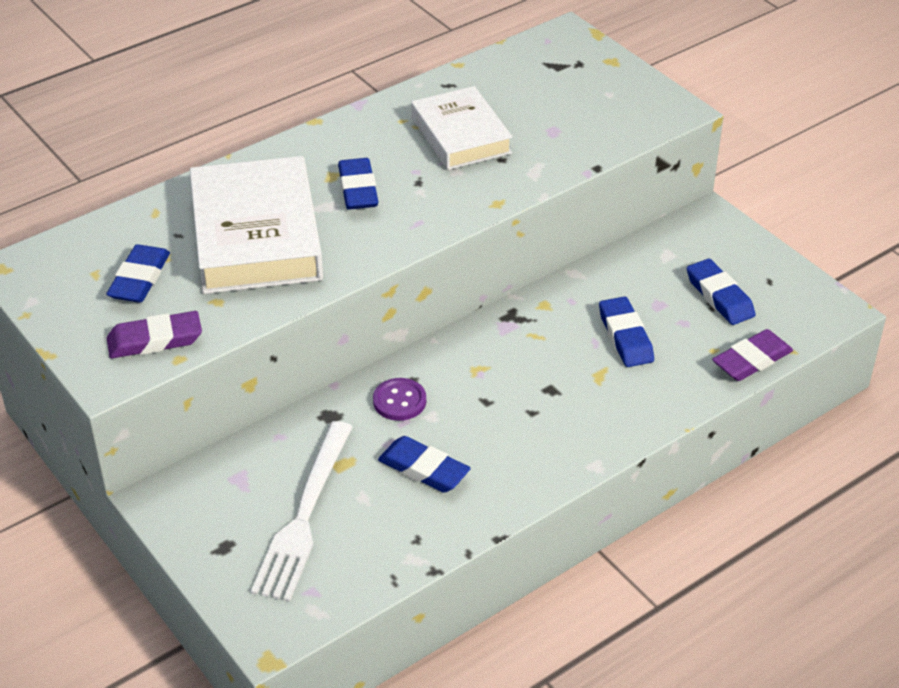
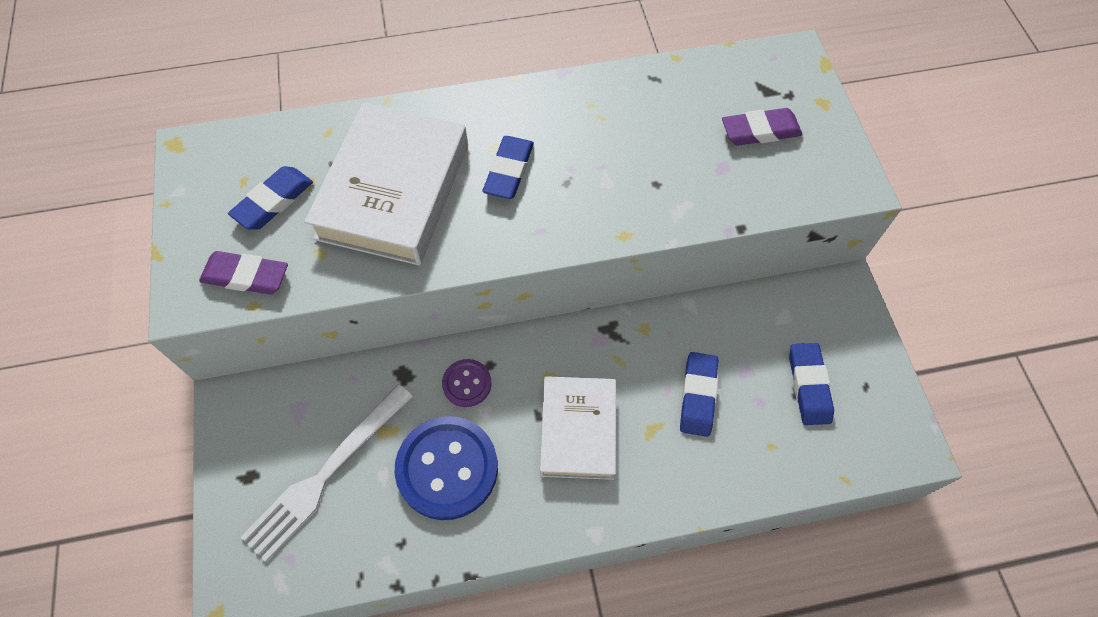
camera: 25 degrees right, 20 degrees up
blue eraser [378,436,471,493] -> blue button [395,416,498,520]
white book [411,86,513,170] -> white book moved to [540,376,616,480]
purple eraser [712,329,793,381] -> purple eraser moved to [722,108,803,146]

